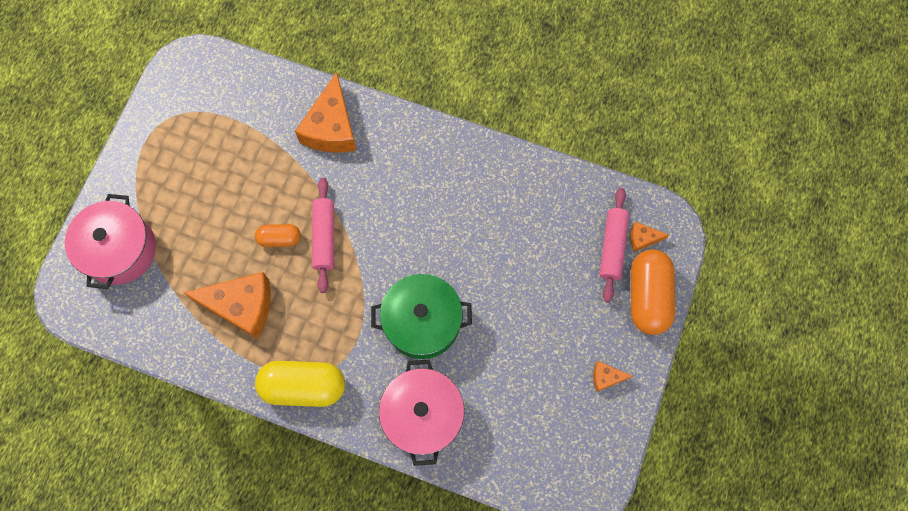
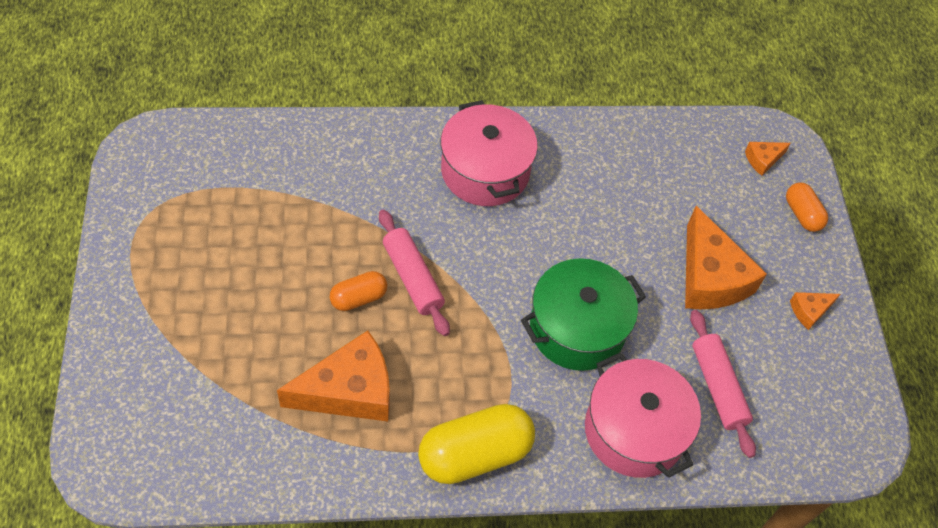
camera: 30 degrees left, 15 degrees down
pink pot [65,194,156,289] -> pink pot moved to [441,100,538,206]
orange cheese [295,72,357,153] -> orange cheese moved to [685,206,767,309]
pink rolling pin [599,188,629,303] -> pink rolling pin moved to [690,310,756,458]
orange capsule [631,249,675,335] -> orange capsule [786,182,828,232], size x0.54

